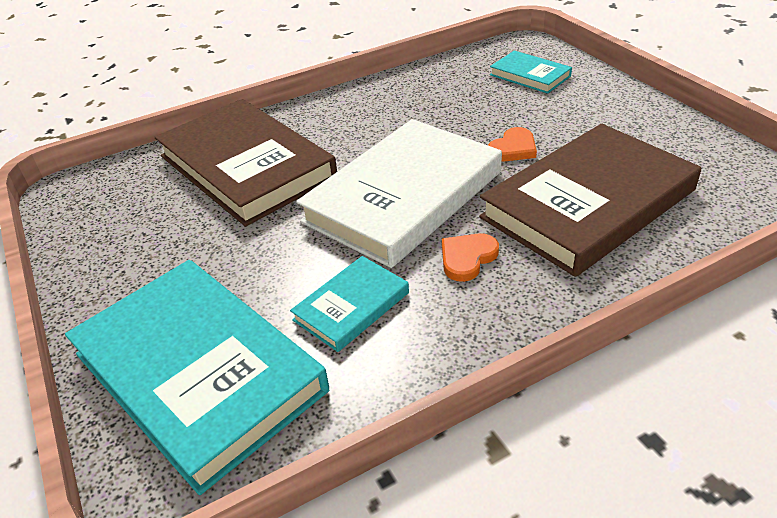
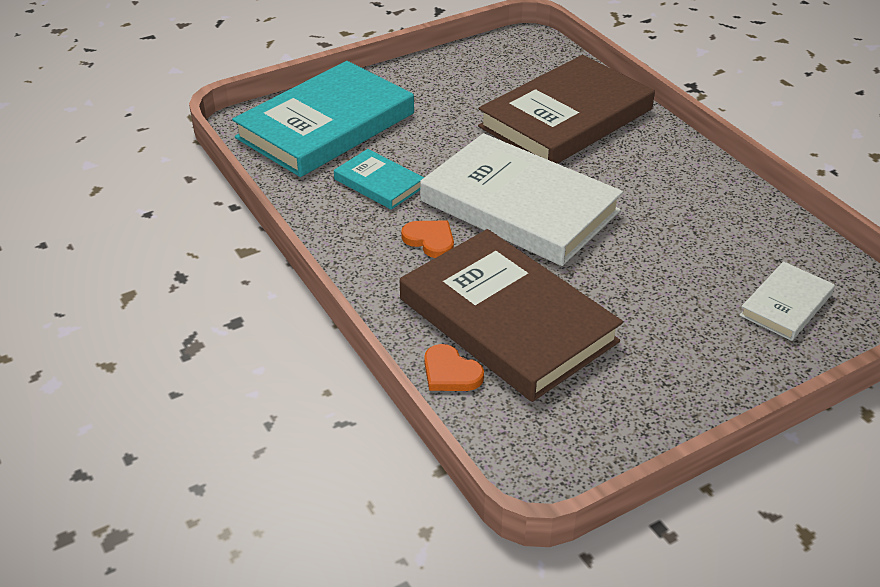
camera: 85 degrees right, 0 degrees up
orange heart [488,127,537,161] -> orange heart moved to [424,344,484,391]
turquoise book [490,51,572,94] -> white book [740,261,835,341]

